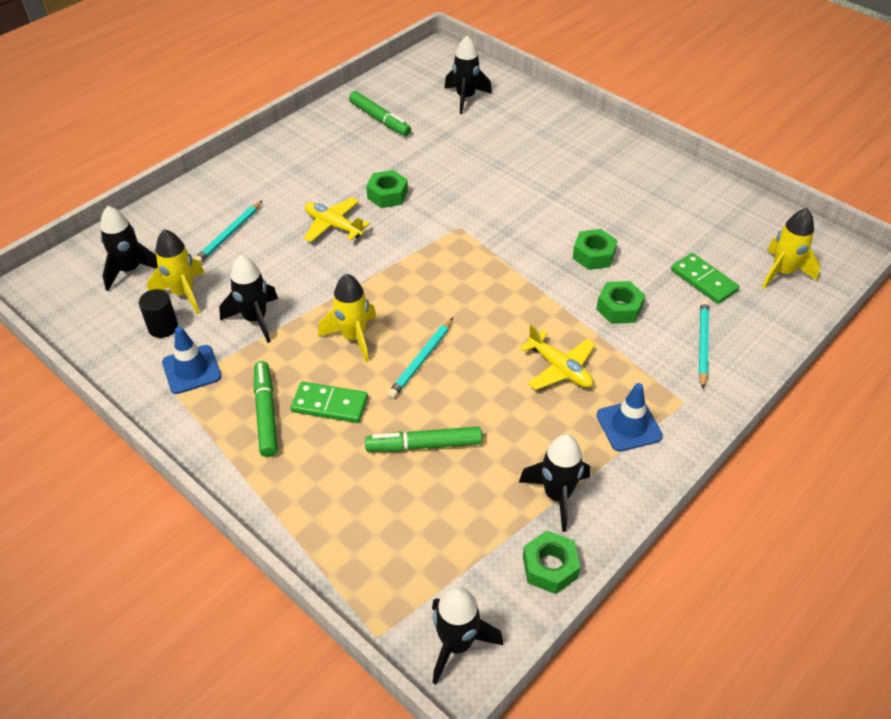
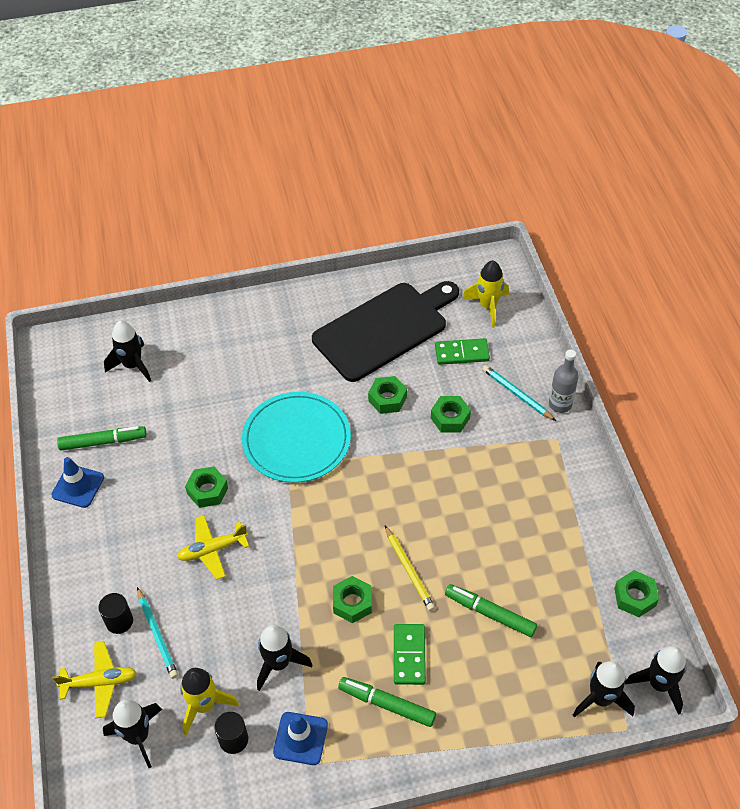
camera: 55 degrees left, 5 degrees up
green domino [291,382,368,423] -> green domino turned 45 degrees counterclockwise [394,624,426,685]
yellow rocket [318,274,376,363] -> green nut [333,576,372,623]
green marker [365,426,482,452] -> green marker turned 90 degrees clockwise [445,584,537,637]
turquoise pencil [388,318,453,399] -> yellow pencil [385,525,435,611]
black rocket [519,434,590,532] -> black rocket moved to [573,661,635,718]
yellow plane [520,324,595,390] -> yellow plane moved to [53,641,137,718]
blue traffic cone [597,383,663,452] -> blue traffic cone moved to [51,457,104,508]
none -> black cylinder [98,593,133,634]
none -> turquoise plate [242,392,351,483]
none -> black cutting board [312,281,459,382]
none -> grey bottle [549,349,578,413]

